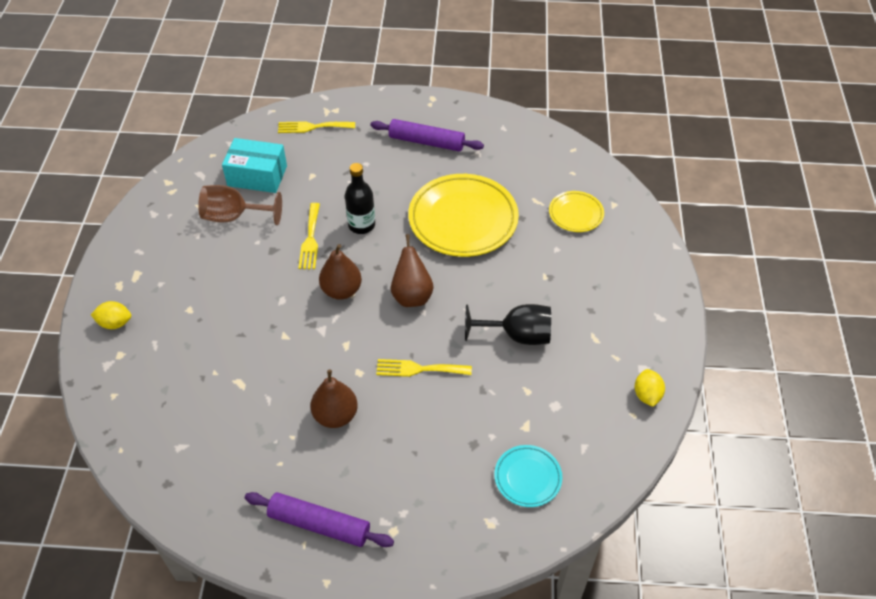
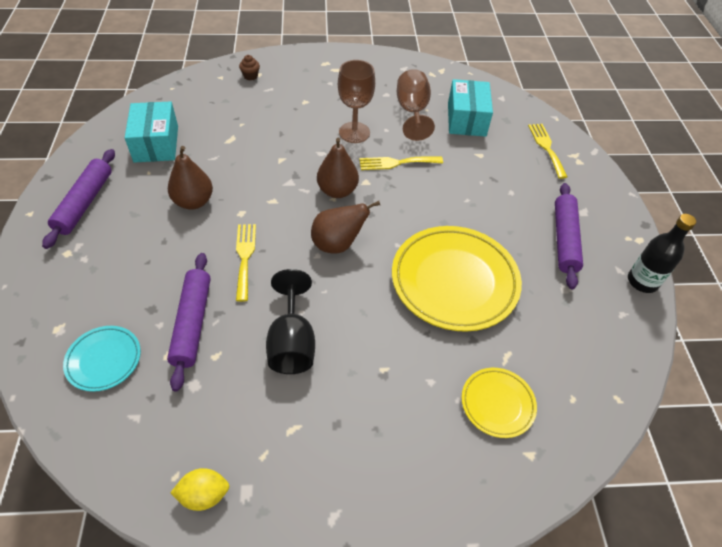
camera: 80 degrees right, 0 degrees up
yellow lemon [91,301,131,329] -> none
black bottle [345,163,375,234] -> black bottle moved to [628,214,696,293]
none -> turquoise box [125,101,178,163]
none -> purple rolling pin [167,253,211,392]
none -> brown cupcake [239,55,260,80]
none -> brown goblet [338,60,375,143]

